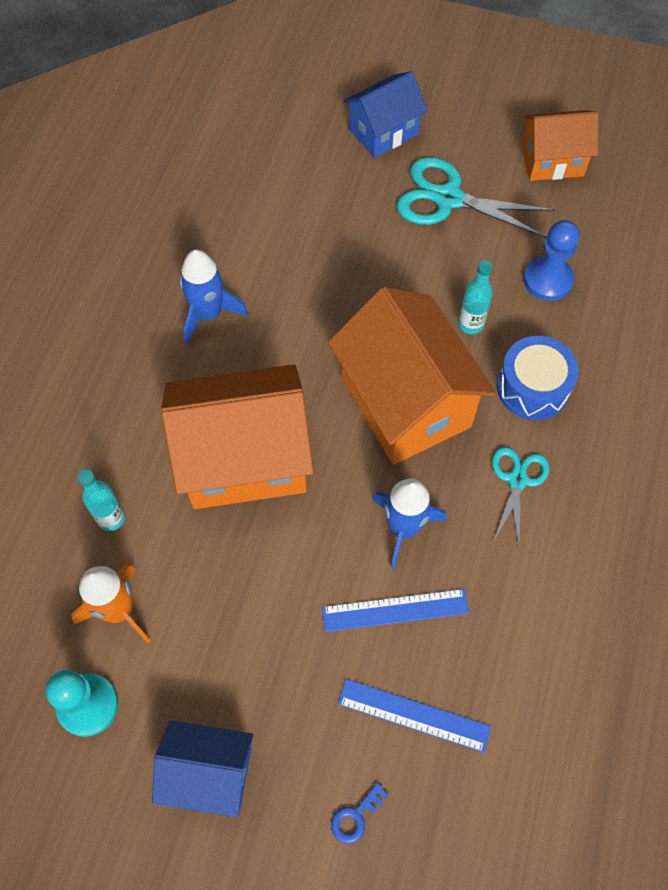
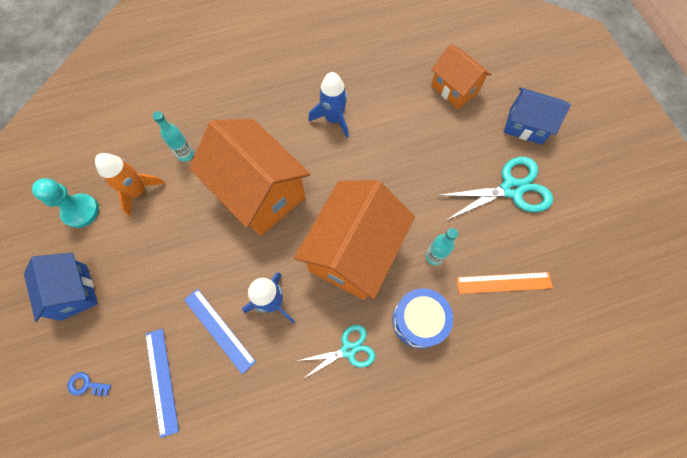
camera: 55 degrees right, 5 degrees up
turquoise scissors [396,157,555,238] -> turquoise scissors turned 90 degrees clockwise [436,157,553,220]
orange house [521,110,599,181] -> orange house moved to [431,44,492,109]
blue pawn [523,220,580,301] -> orange ruler [456,272,553,294]

